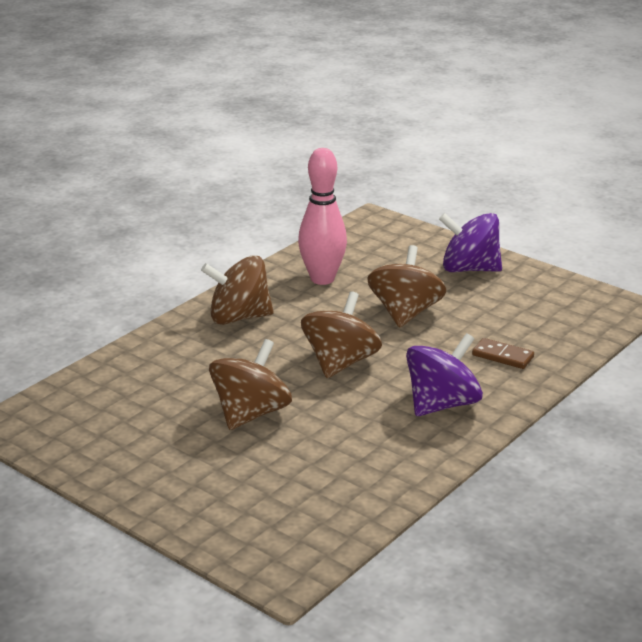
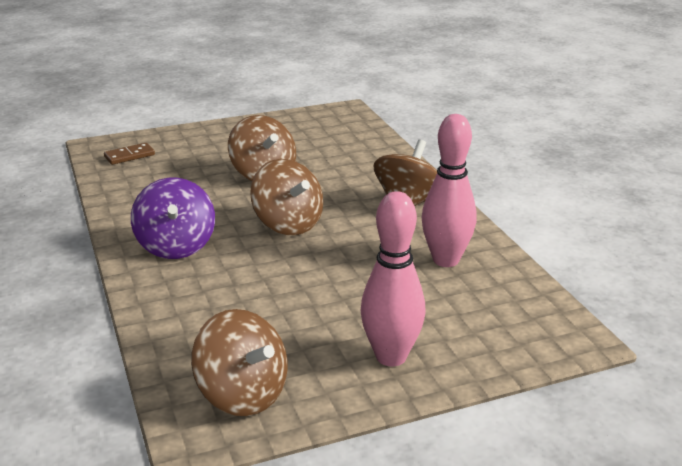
camera: 120 degrees right, 0 degrees up
brown spinning top [368,245,446,328] -> brown spinning top moved to [191,309,287,416]
purple spinning top [439,213,502,272] -> pink bowling pin [361,191,426,366]
brown domino [472,338,534,369] -> brown domino moved to [104,143,155,165]

